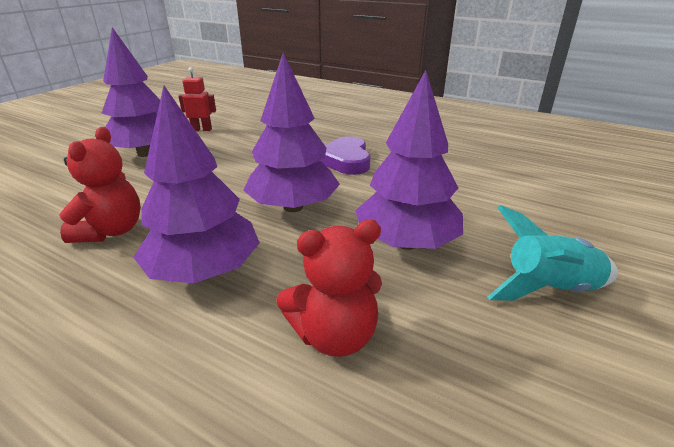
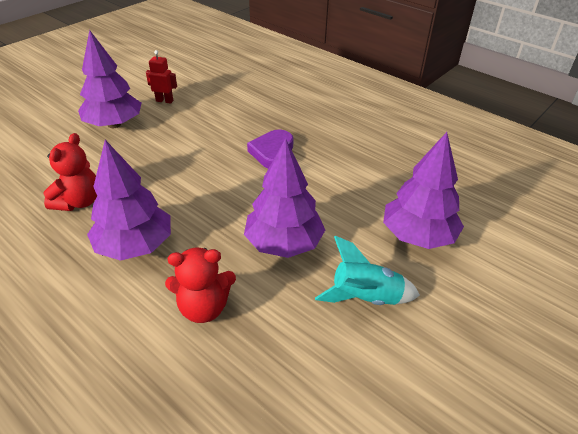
camera: 10 degrees right, 10 degrees up
purple tree [243,52,340,212] -> purple tree moved to [383,132,464,249]

